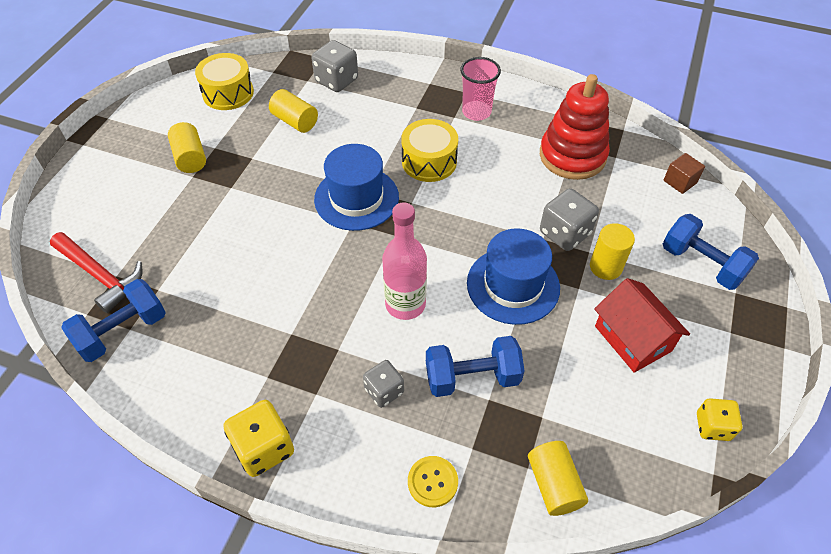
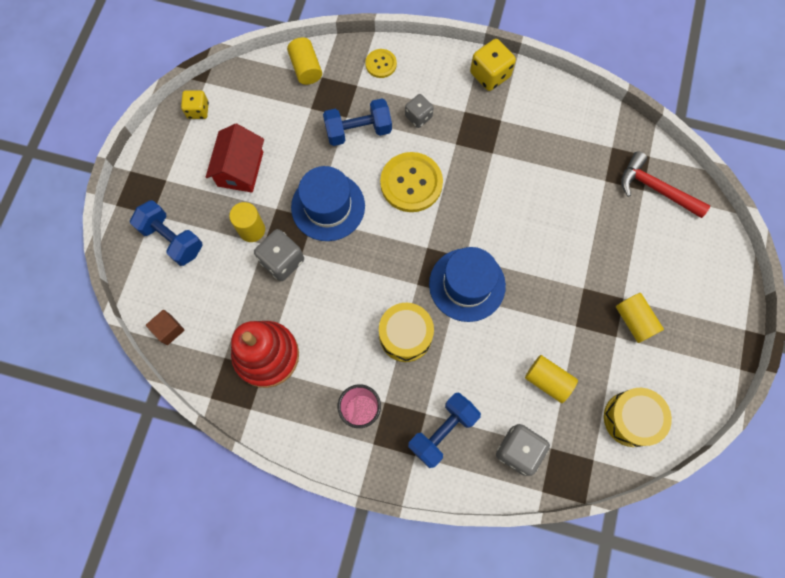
camera: 175 degrees right, 20 degrees up
blue dumbbell [61,279,166,362] -> blue dumbbell moved to [408,393,481,468]
pink bottle [382,202,427,320] -> yellow button [380,152,443,212]
red house [594,278,690,373] -> red house turned 45 degrees clockwise [206,124,264,193]

